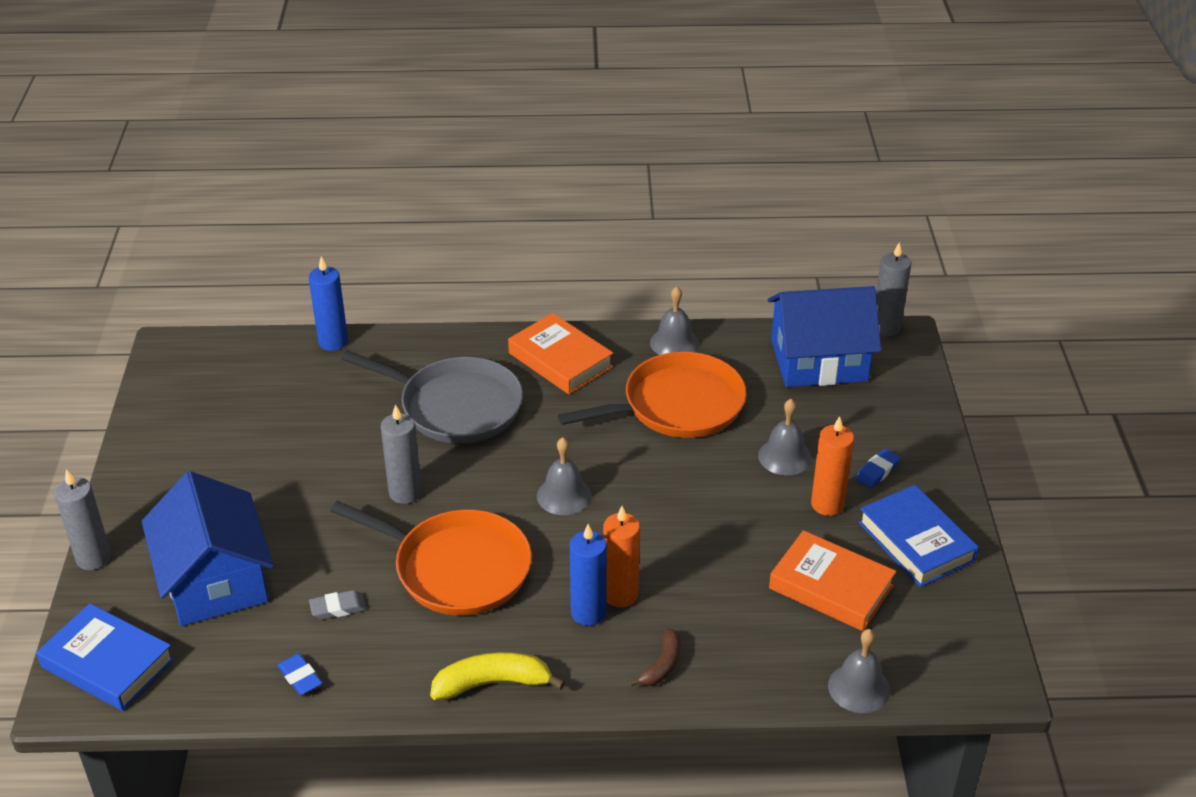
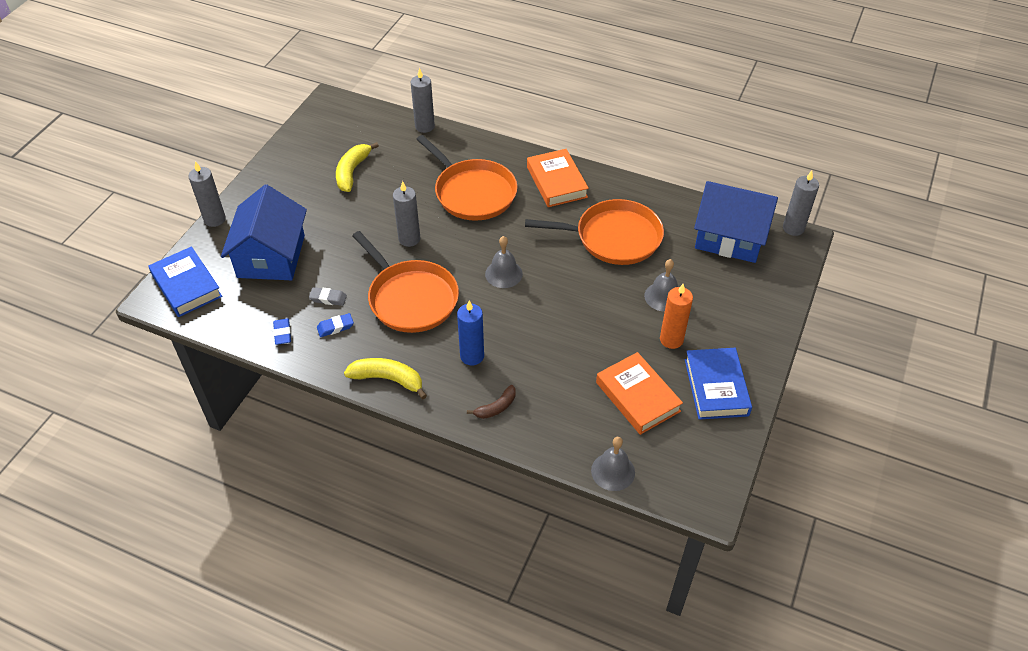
camera: 25 degrees right, 10 degrees up
blue candle [309,256,348,351] -> grey candle [411,68,435,133]
grey pan [341,350,523,444] -> orange pan [416,135,517,221]
orange candle [603,506,640,607] -> none
grey bell [650,286,699,355] -> none
blue eraser [856,449,900,488] -> blue eraser moved to [317,313,354,337]
none -> yellow banana [336,142,379,192]

